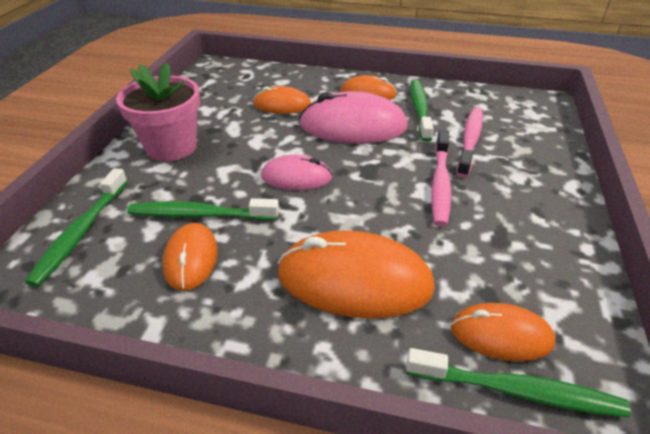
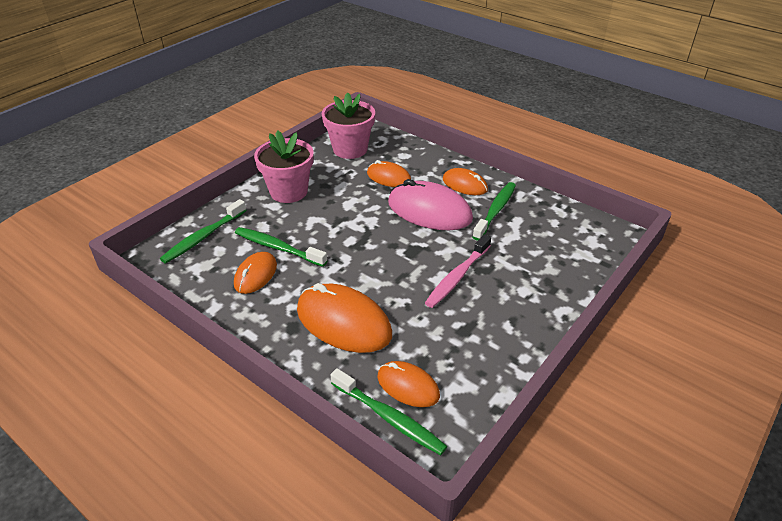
camera: 25 degrees right, 0 degrees up
pink mouse [261,155,333,190] -> none
pink toothbrush [456,107,483,178] -> none
none -> pink flower pot [322,92,375,159]

